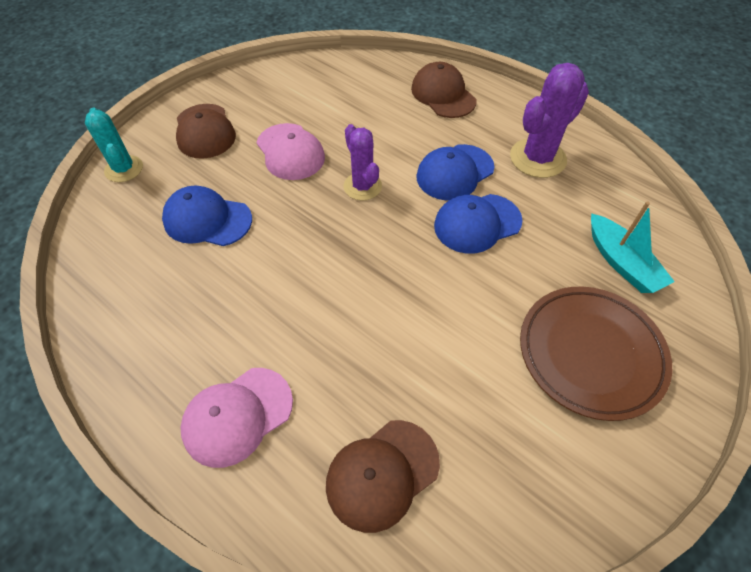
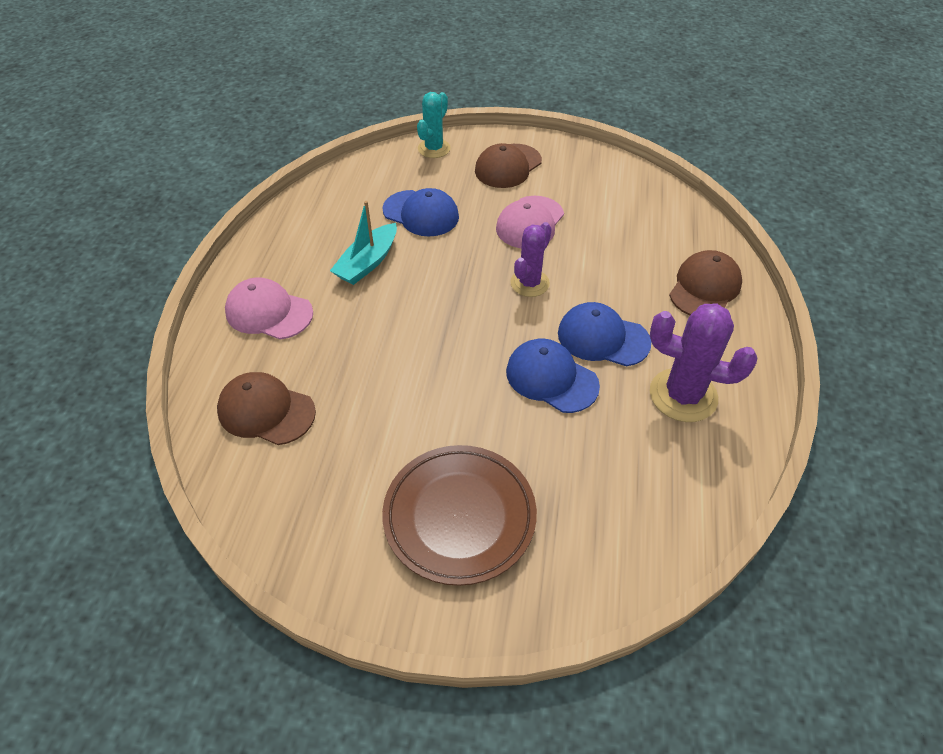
camera: 60 degrees right, 5 degrees down
blue cap [162,186,252,246] -> blue cap turned 135 degrees clockwise [382,188,459,236]
turquoise boat [591,201,675,293] -> turquoise boat moved to [330,201,397,285]

